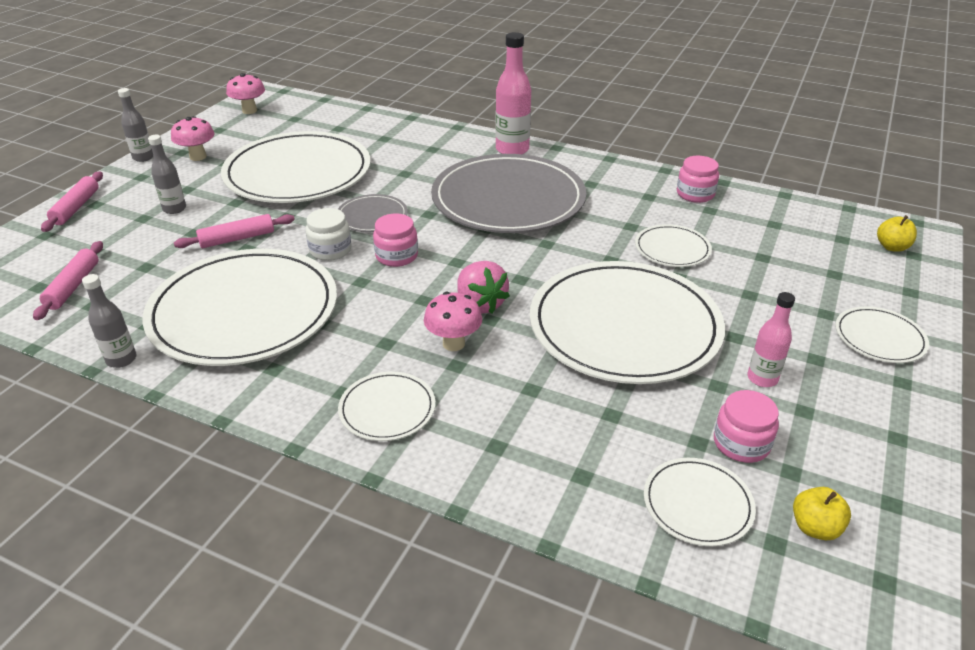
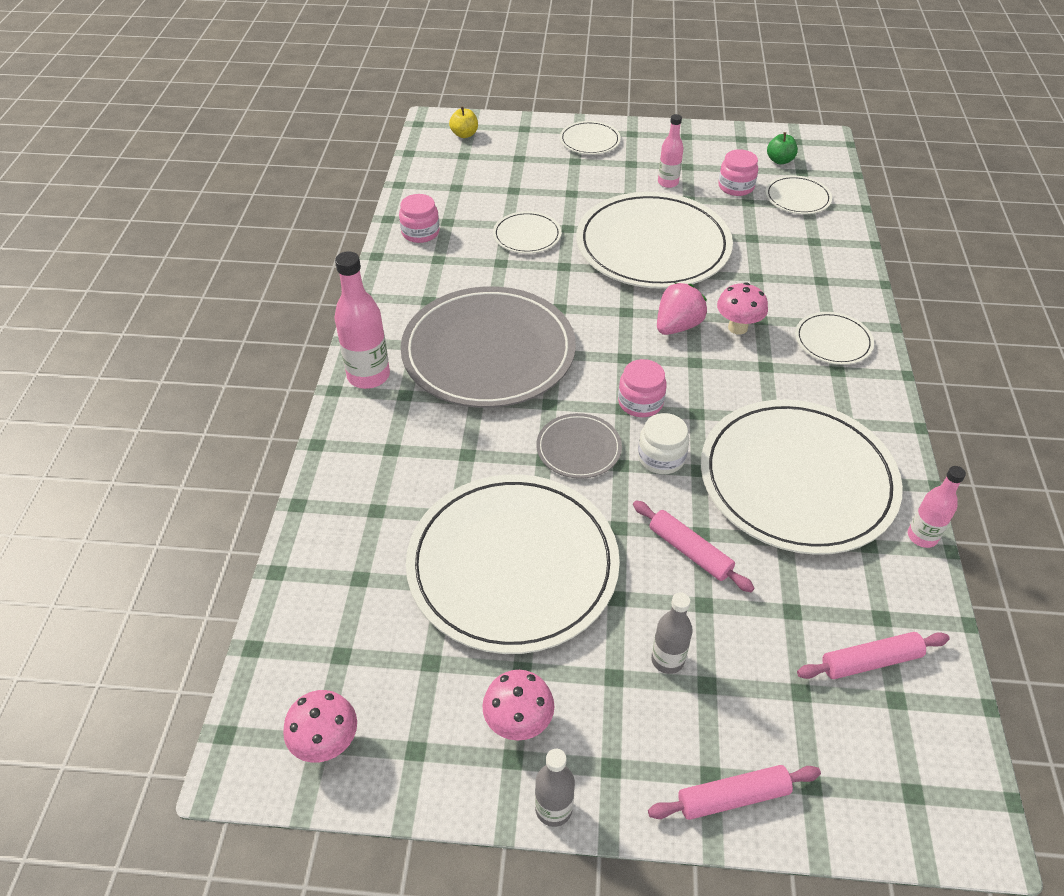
camera: 110 degrees left, 10 degrees up
grey bottle [82,274,137,368] -> pink bottle [908,466,966,548]
yellow apple [793,487,851,540] -> green apple [767,132,798,164]

